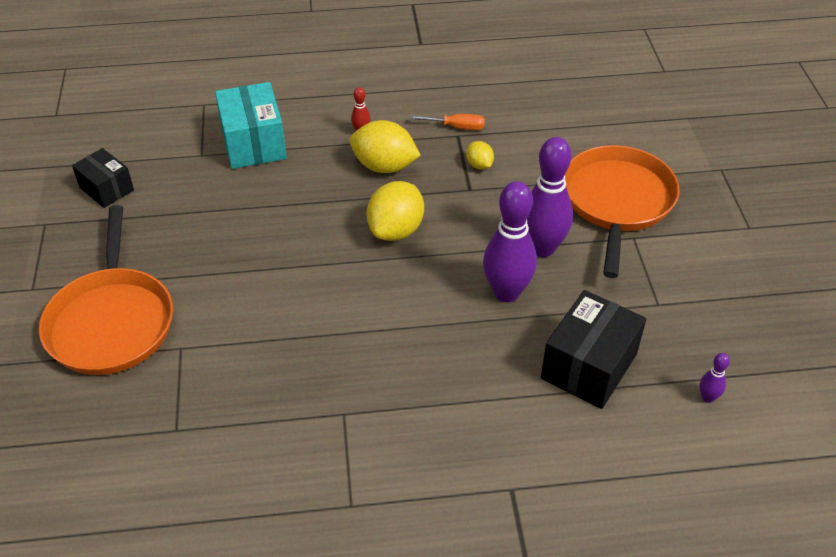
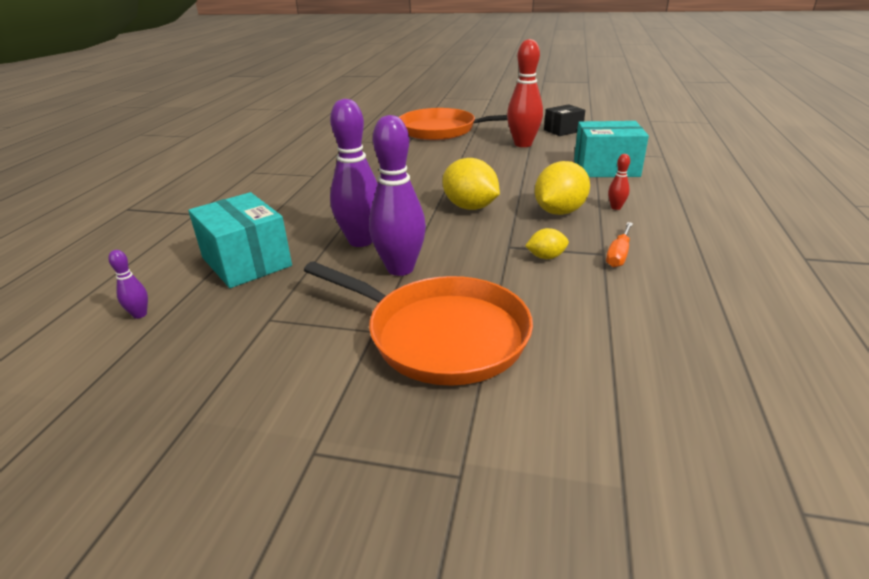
camera: 110 degrees right, 15 degrees down
black box [541,290,646,409] -> turquoise box [188,192,292,288]
none -> red bowling pin [507,39,543,147]

